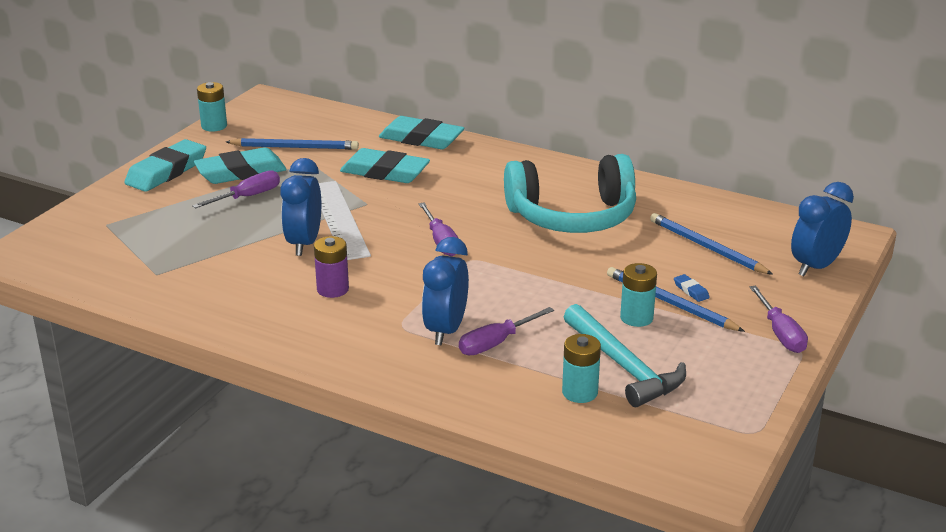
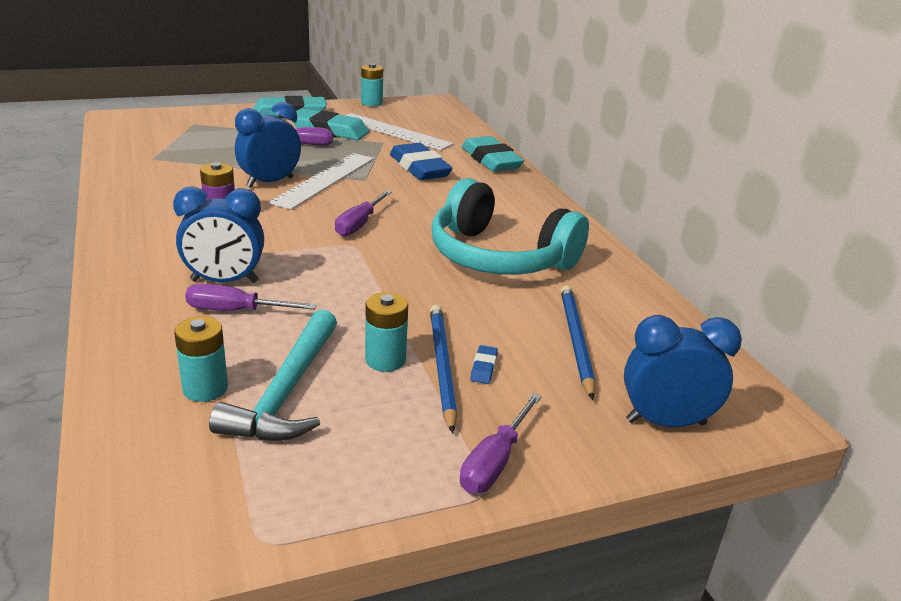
camera: 40 degrees right, 0 degrees up
blue pencil [226,138,359,150] -> white ruler [344,113,454,150]
turquoise eraser [340,148,430,183] -> blue eraser [390,143,452,180]
blue clock [422,237,469,345] -> blue clock turned 150 degrees counterclockwise [173,186,264,283]

